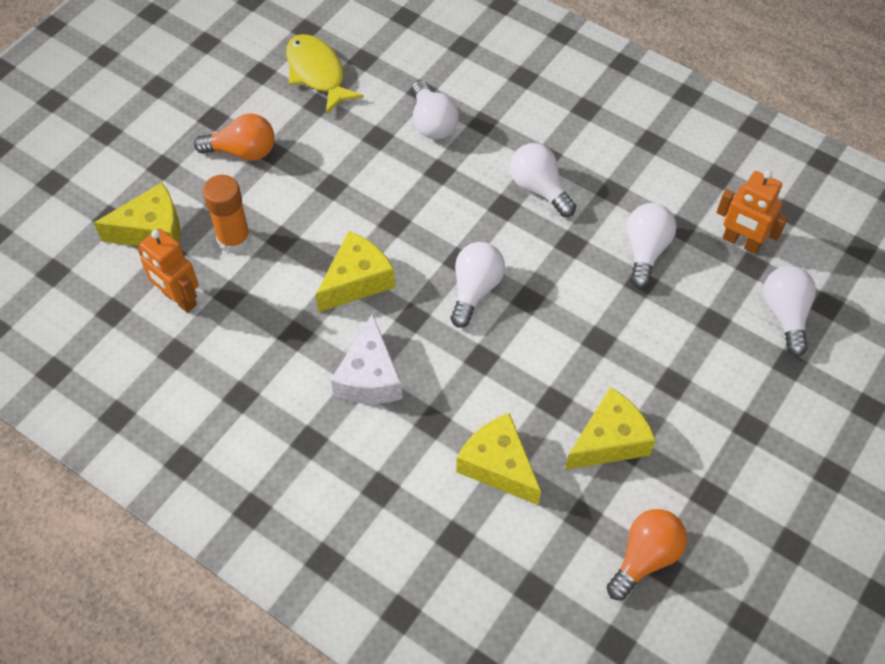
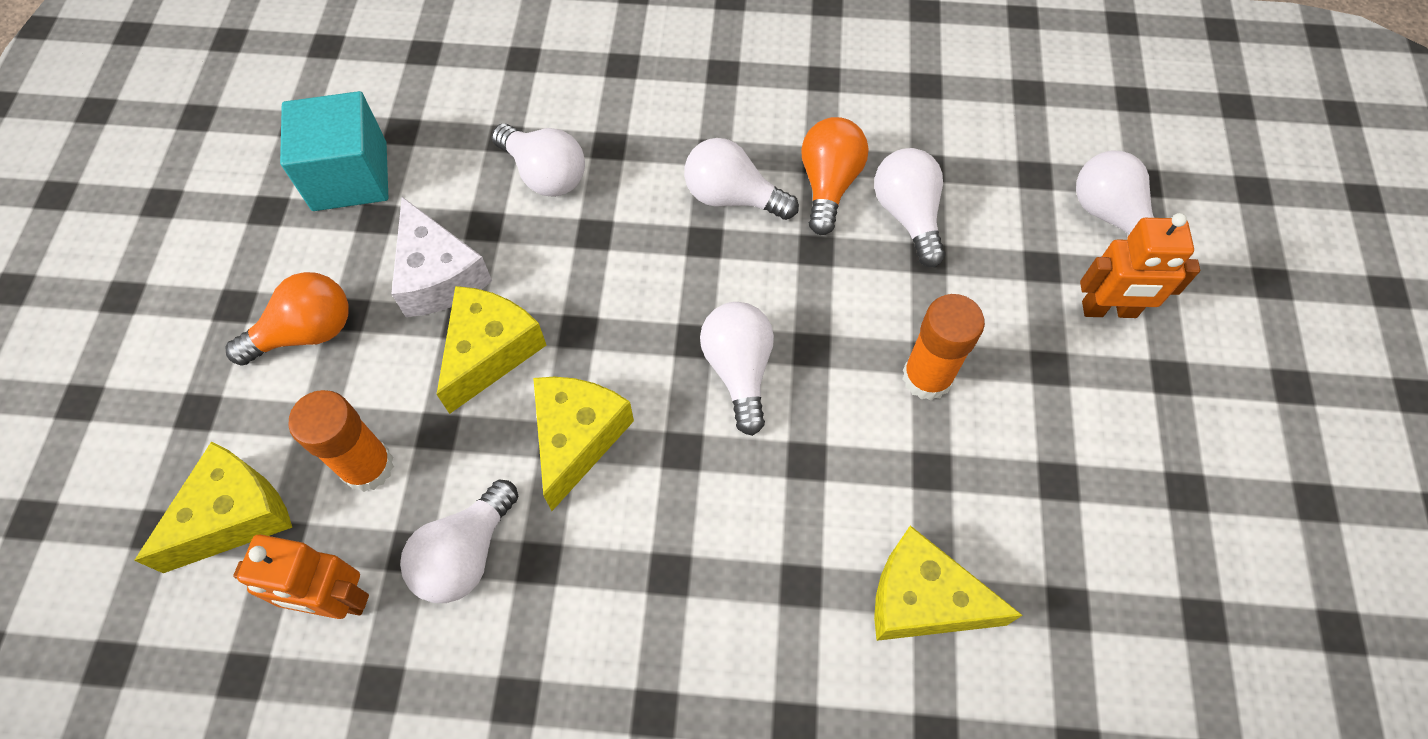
camera: 30 degrees left, 5 degrees up
yellow fish [286,34,364,114] -> turquoise cube [280,91,388,211]
white cheese [331,314,402,404] -> white cheese moved to [391,197,492,317]
yellow cheese [565,387,656,470] -> yellow cheese moved to [437,286,546,414]
orange light bulb [607,509,687,600] -> orange light bulb moved to [801,117,868,235]
orange robot [717,170,788,254] -> orange robot moved to [1080,213,1200,318]
none -> white light bulb [400,479,518,603]
none -> orange glue stick [902,294,985,400]

